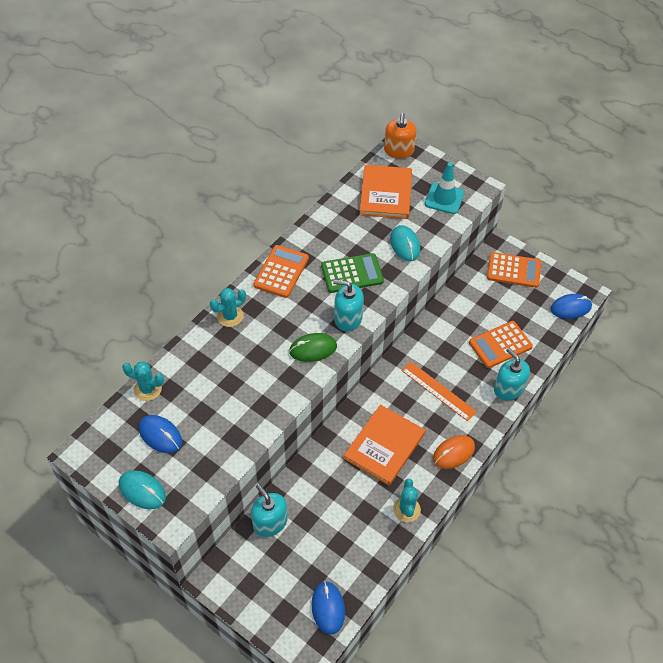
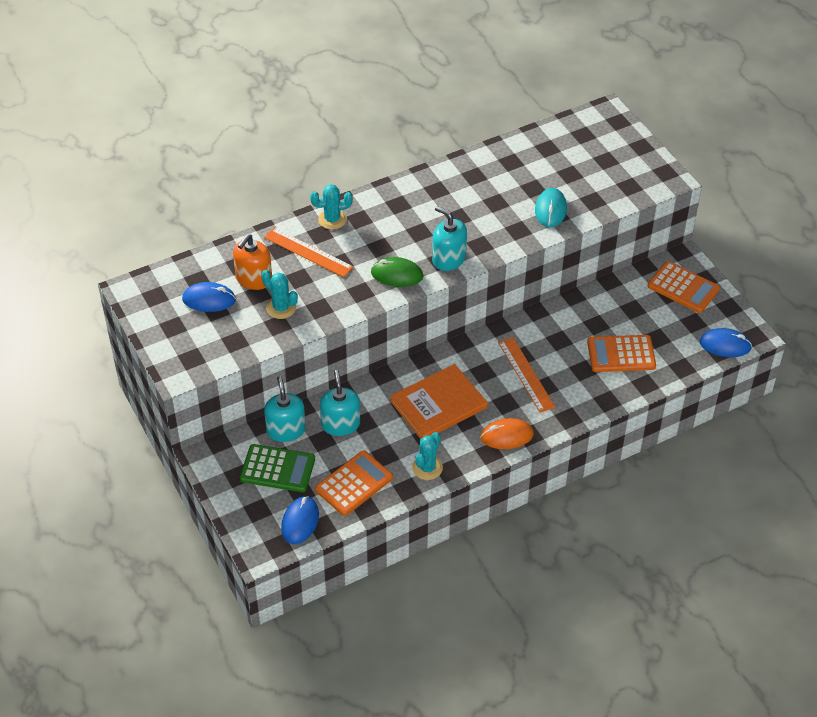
camera: 25 degrees right, 5 degrees down
turquoise mouse [119,470,166,509] -> none
turquoise cactus [122,361,164,401] -> turquoise cactus moved to [261,270,298,319]
blue mouse [139,415,182,453] -> blue mouse turned 60 degrees counterclockwise [182,282,236,312]
orange calculator [253,245,309,298] -> orange calculator moved to [315,451,393,516]
green calculator [321,253,384,293] -> green calculator moved to [240,444,315,492]
orange book [360,165,412,219] -> none
orange soap dispenser [384,113,417,159] -> orange soap dispenser moved to [233,234,272,290]
turquoise traffic cone [425,162,464,214] -> none
turquoise soap dispenser [494,348,530,400] -> turquoise soap dispenser moved to [320,370,360,436]
none -> orange ruler [264,227,354,277]

